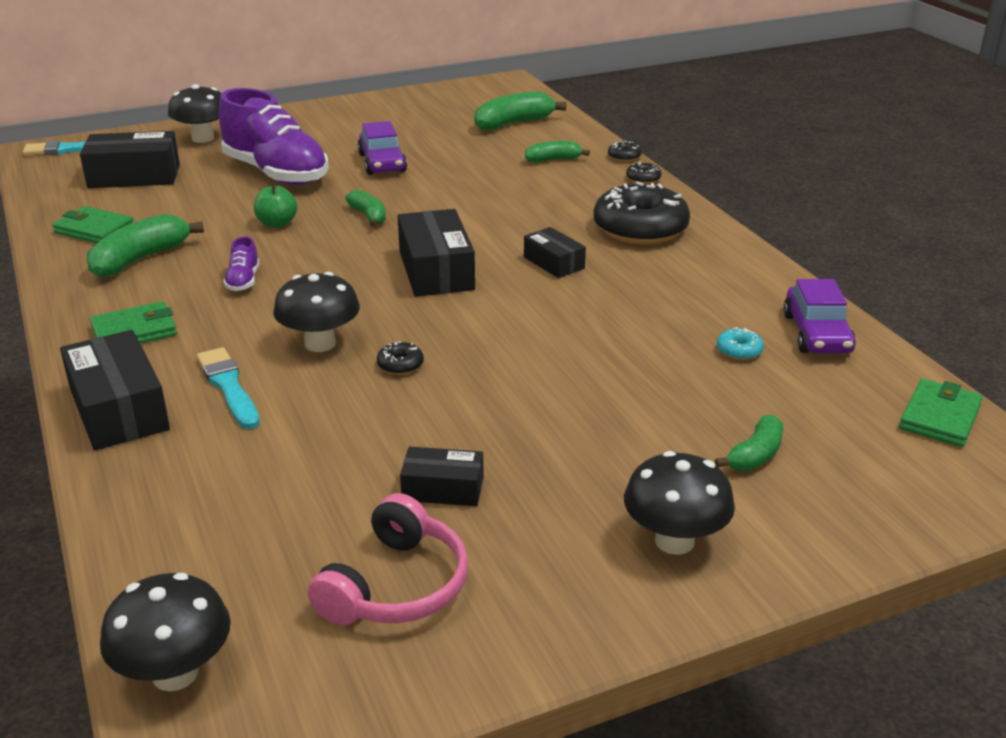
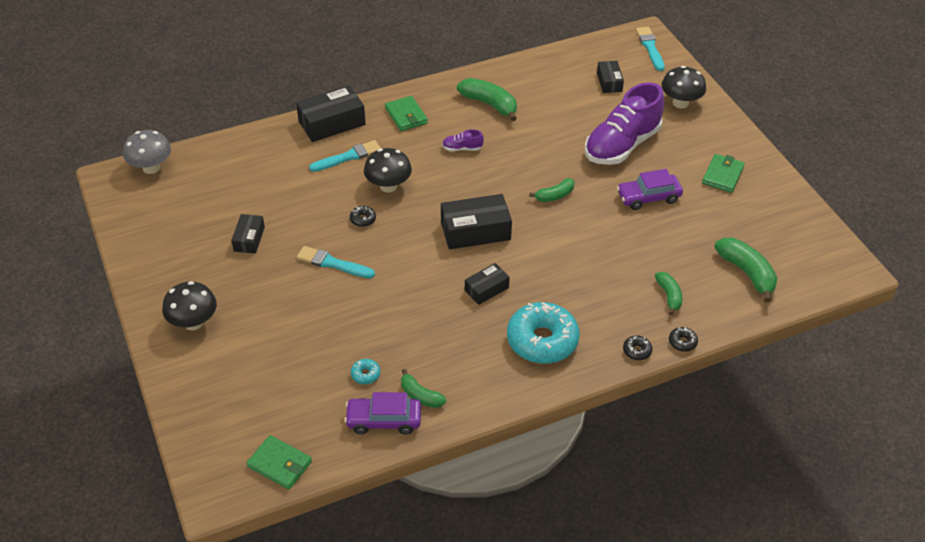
camera: 90 degrees right, 15 degrees up
green wallet [52,206,134,243] -> green wallet moved to [702,154,745,193]
black box [80,131,180,188] -> black box [597,61,624,93], size x0.58
black mushroom [100,573,231,691] -> grey mushroom [123,130,171,174]
green apple [254,183,297,228] -> none
pink headphones [308,493,468,625] -> none
black donut [593,181,690,244] -> turquoise donut [507,302,580,364]
green banana [715,414,783,471] -> green banana moved to [401,369,446,408]
none -> turquoise brush [297,246,375,278]

